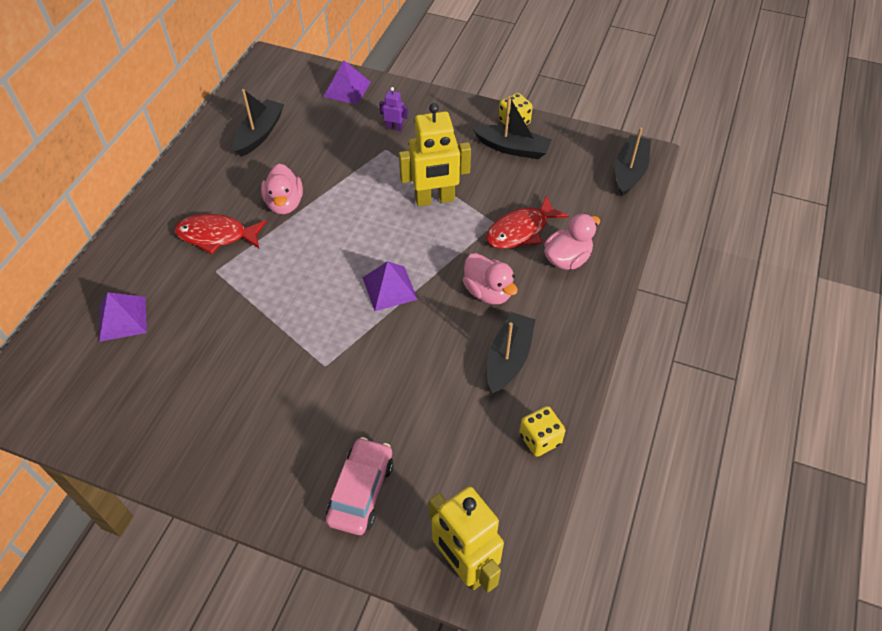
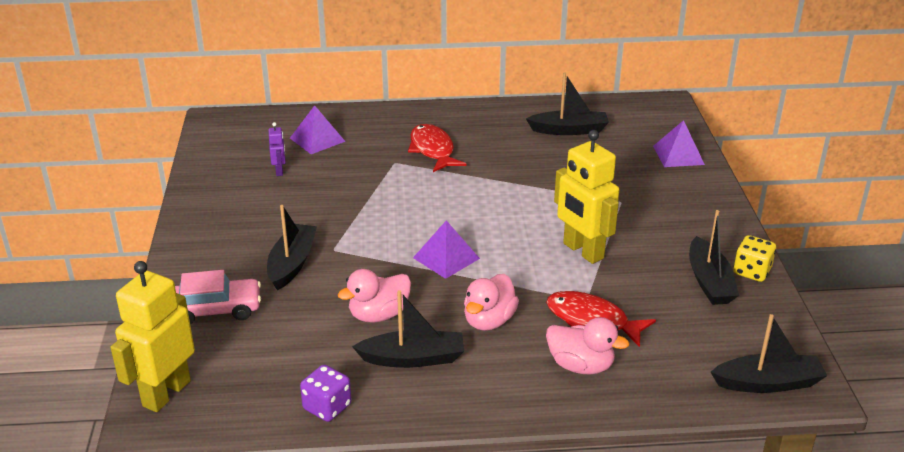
camera: 65 degrees right, 20 degrees down
pink duck [261,164,303,214] -> pink duck moved to [338,269,411,322]
purple robot [379,87,408,131] -> purple robot moved to [268,122,286,176]
yellow dice [519,406,565,457] -> purple dice [300,365,351,422]
none -> black boat [267,205,317,290]

